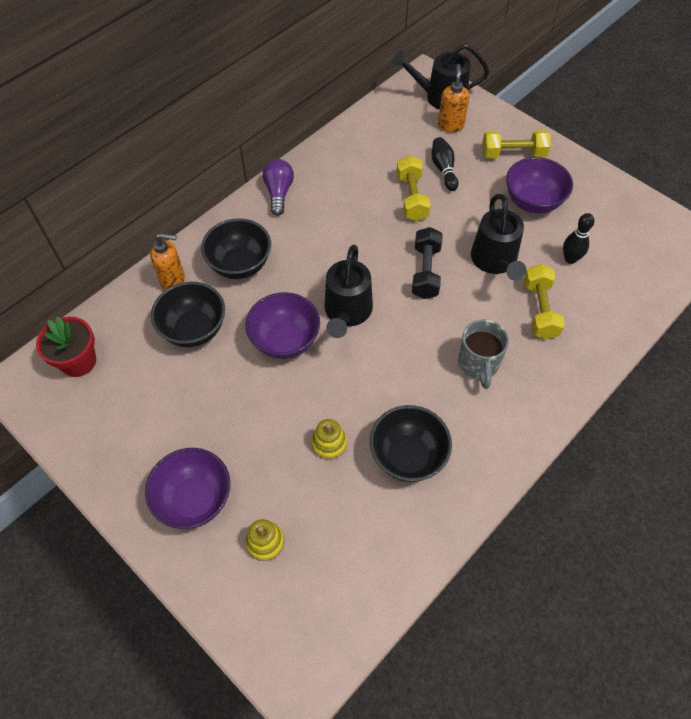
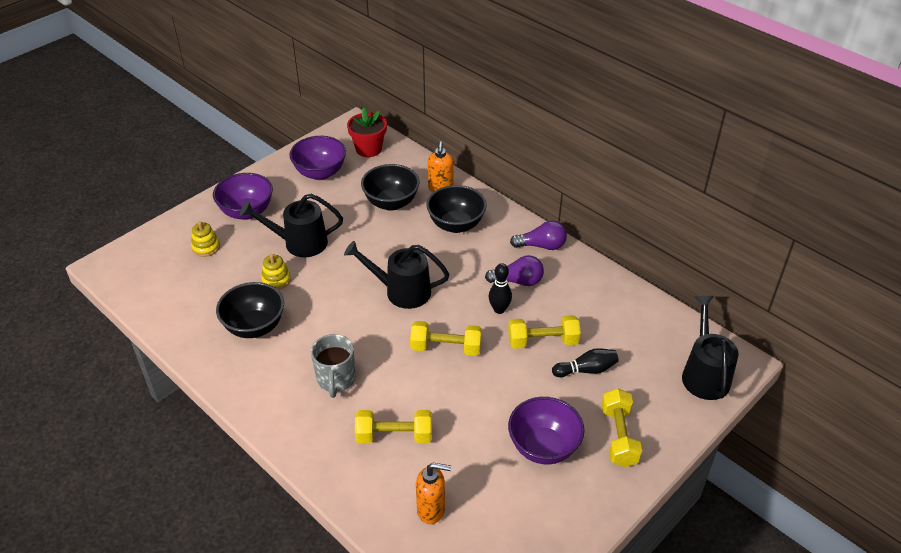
camera: 90 degrees right, 15 degrees down
purple bowl [245,292,320,359] -> purple bowl moved to [289,136,346,180]
black dumbbell [412,227,443,299] -> yellow dumbbell [410,321,482,356]
orange soap dispenser [438,64,469,132] -> orange soap dispenser moved to [416,463,451,524]
grey mug [458,319,509,389] -> grey mug turned 90 degrees counterclockwise [311,334,355,398]
black watering can [471,194,526,281] -> black watering can moved to [240,194,343,257]
black bowling pin [563,213,595,264] -> black bowling pin moved to [489,263,512,314]
none -> purple light bulb [485,255,544,286]

